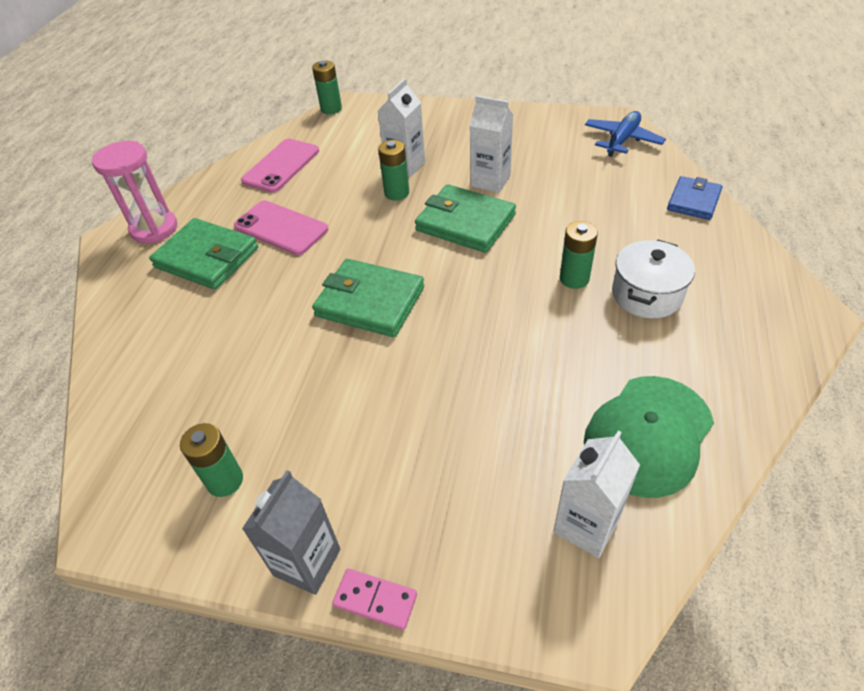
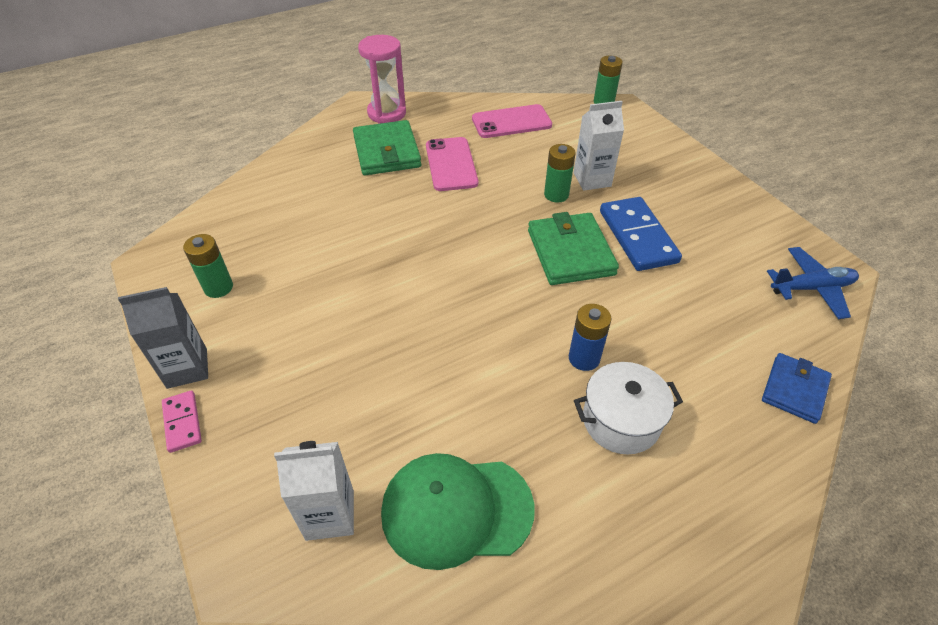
camera: 45 degrees right, 0 degrees up
green wallet [312,259,424,337] -> none
white carton [470,95,513,193] -> blue domino [600,197,682,271]
green battery [560,221,598,289] -> blue battery [569,304,611,371]
blue wallet [667,176,723,220] -> blue wallet turned 45 degrees counterclockwise [762,353,832,424]

